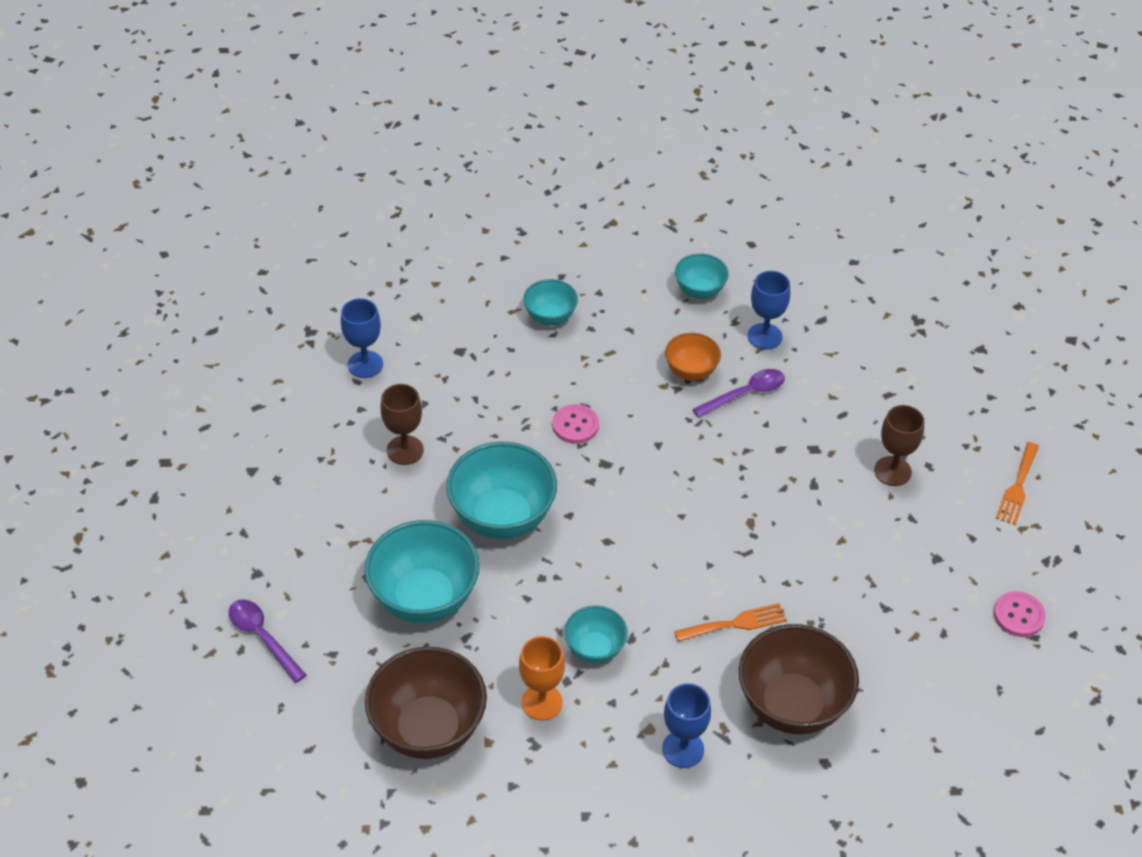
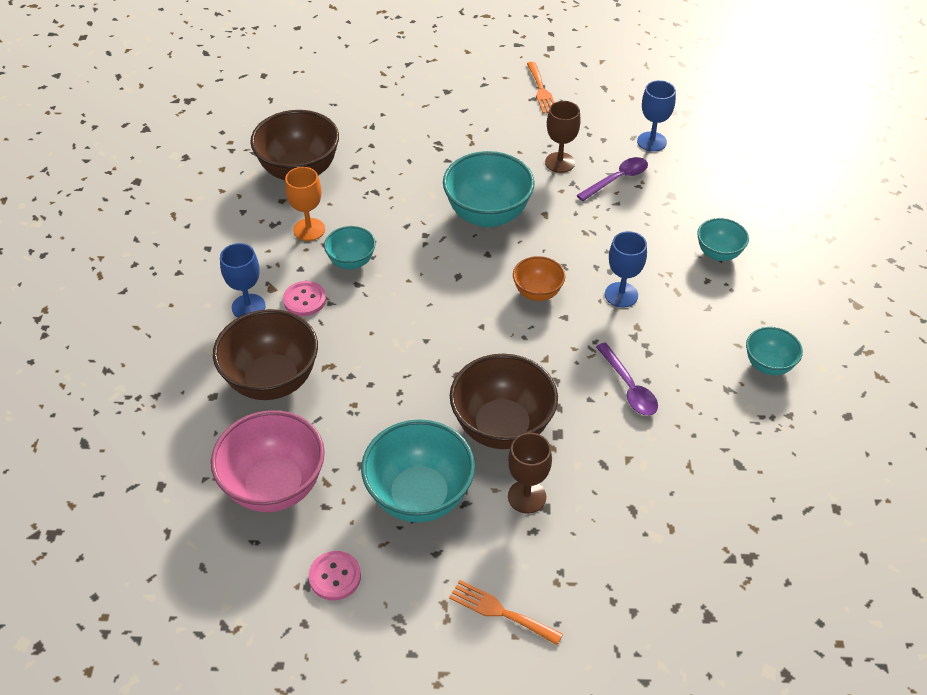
camera: 95 degrees right, 0 degrees up
purple spoon [229,599,306,683] -> purple spoon moved to [577,157,648,201]
turquoise bowl [364,520,480,623] -> turquoise bowl moved to [361,419,475,523]
pink button [552,404,599,444] -> pink button moved to [283,281,326,316]
orange bowl [665,333,721,381] -> orange bowl moved to [513,256,565,301]
orange fork [674,603,787,642] -> orange fork moved to [527,62,555,114]
blue goblet [747,271,790,350] -> blue goblet moved to [605,231,647,308]
none -> pink bowl [211,410,325,512]
none -> brown bowl [450,354,558,449]

